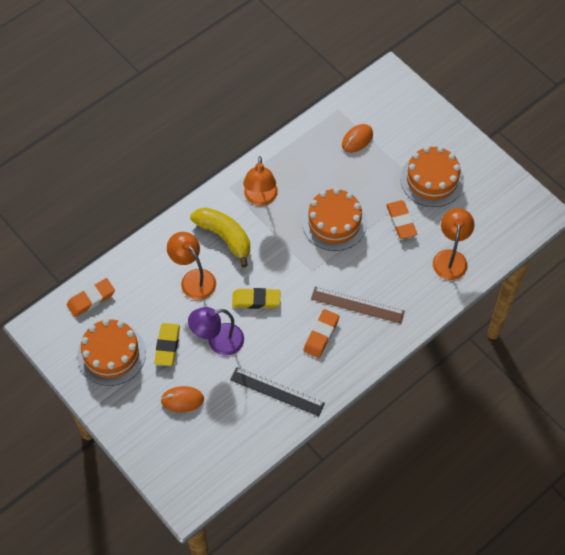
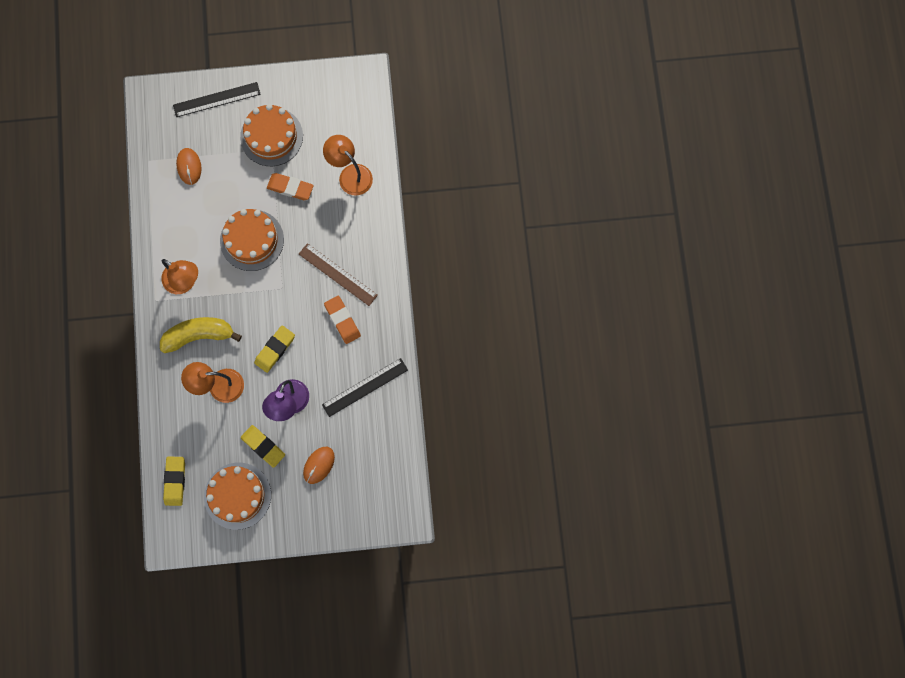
camera: 55 degrees left, 15 degrees up
orange eraser [66,278,115,317] -> yellow eraser [163,457,185,506]
brown ruler [311,287,405,324] -> brown ruler turned 75 degrees clockwise [299,243,378,306]
none -> black ruler [173,82,261,117]

